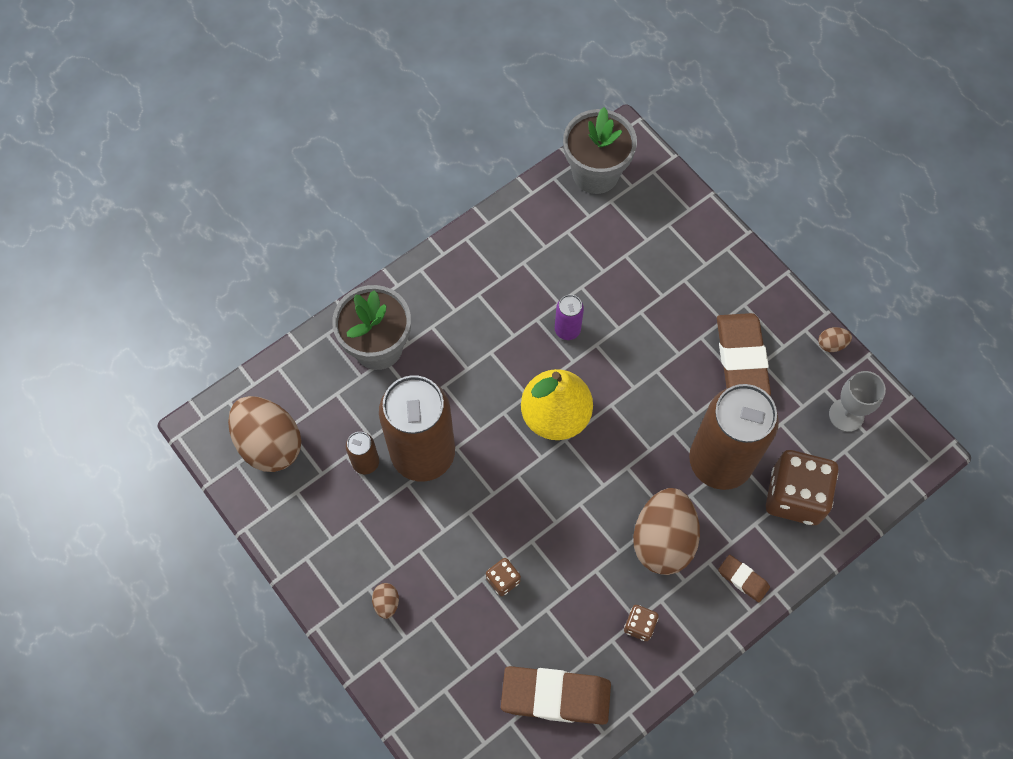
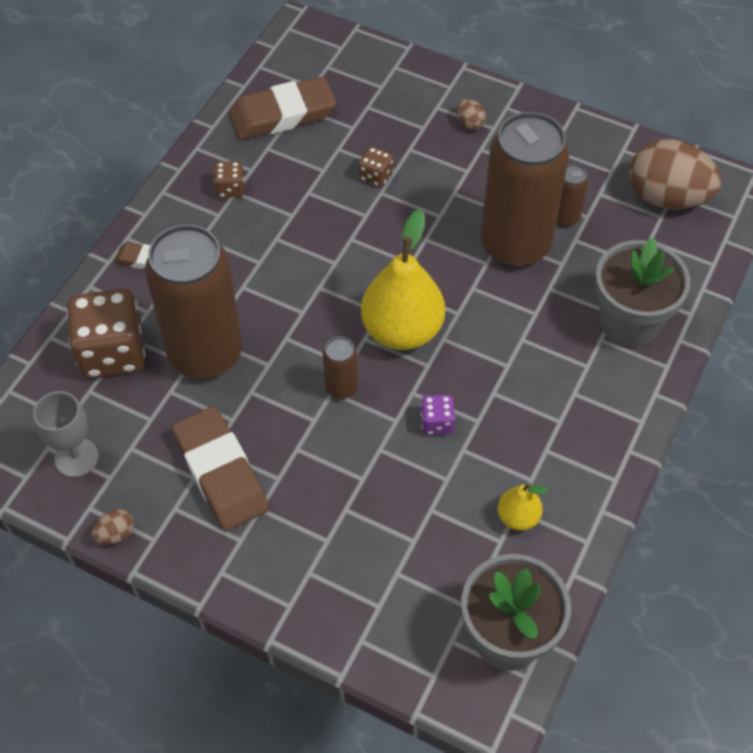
camera: 155 degrees right, 10 degrees down
purple can [555,295,584,340] -> purple dice [421,395,455,435]
brown egg [633,488,700,575] -> none
none -> brown can [323,337,358,399]
none -> yellow pear [498,483,548,531]

